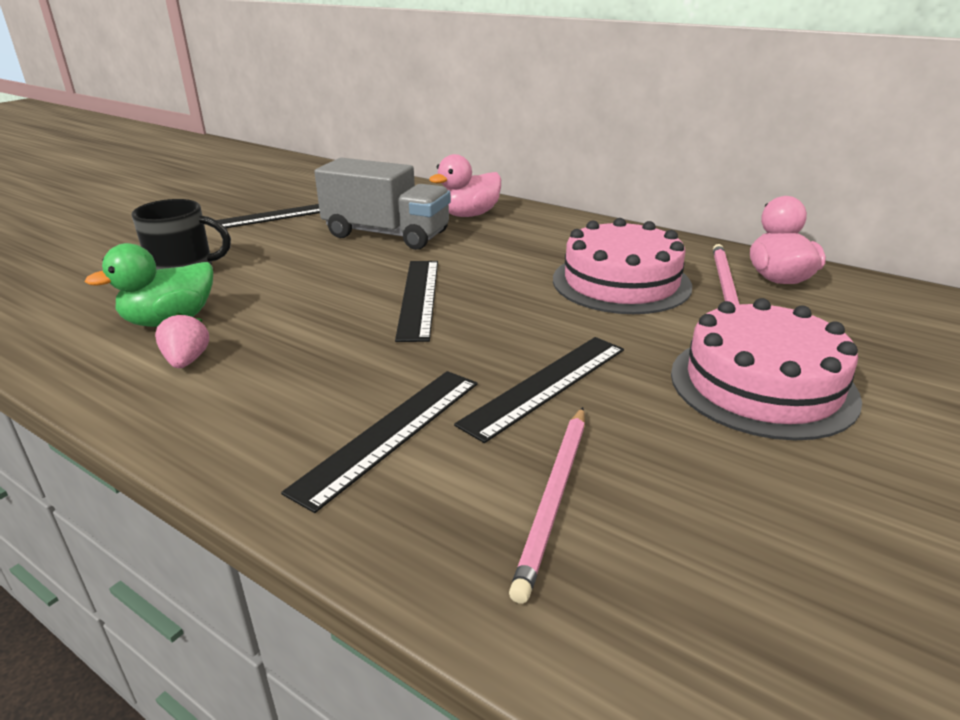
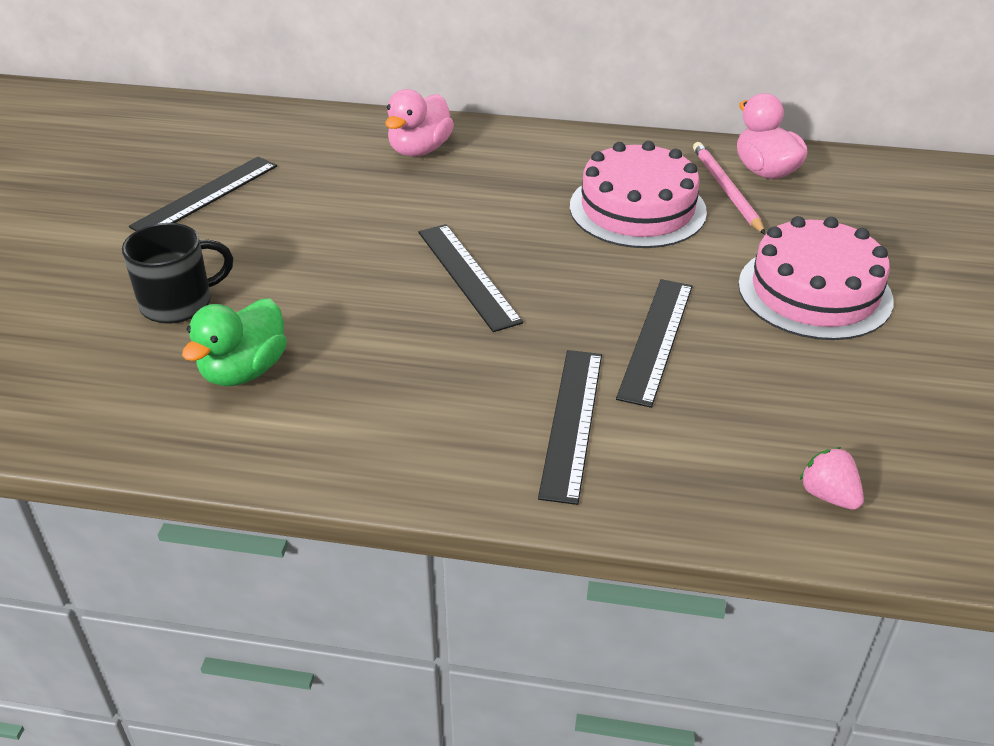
camera: 25 degrees left, 10 degrees up
pink strawberry [155,312,209,368] -> pink strawberry moved to [799,447,864,510]
grey truck [314,158,451,250] -> none
pink pencil [509,407,585,604] -> none

